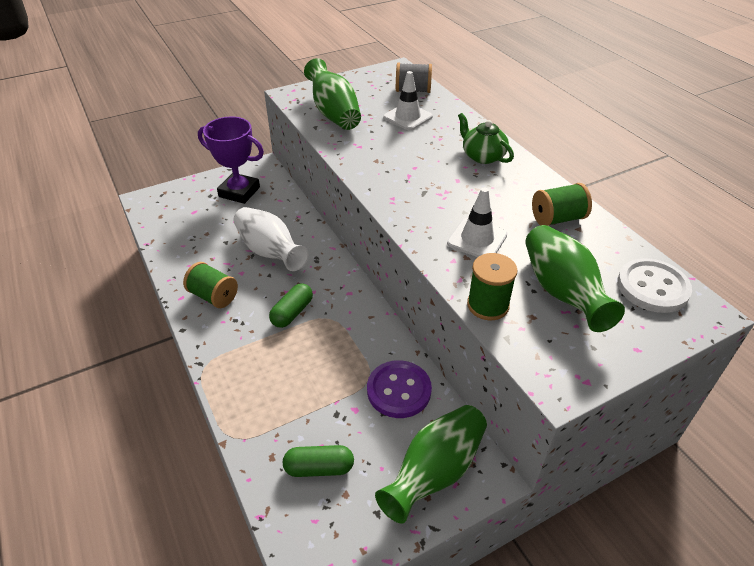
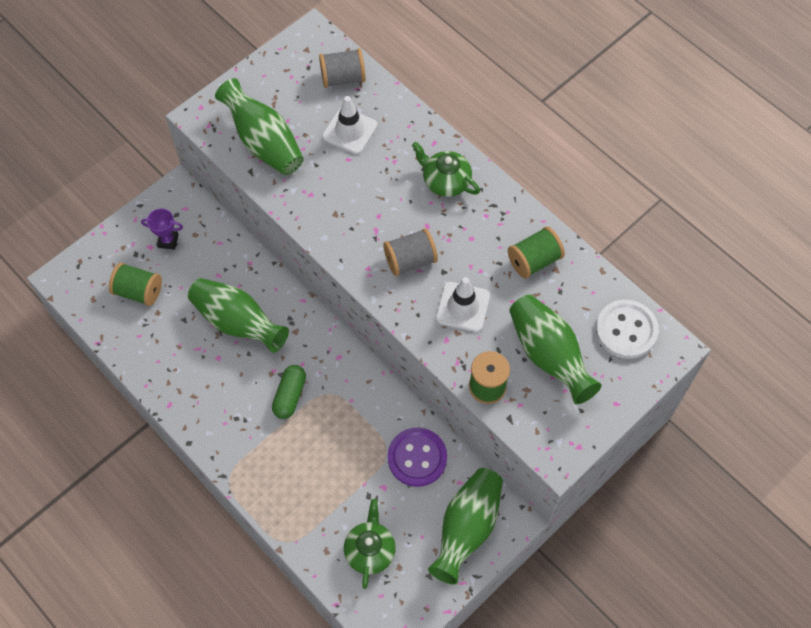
camera: 15 degrees left, 20 degrees up
green spool [183,262,238,308] -> green spool moved to [109,263,162,306]
purple trophy [198,117,264,204] -> purple trophy [141,208,183,250], size x0.50
white vase [234,207,309,271] -> green vase [188,278,289,353]
green capsule [283,445,354,477] -> green teapot [344,499,396,589]
none -> grey spool [383,228,438,276]

